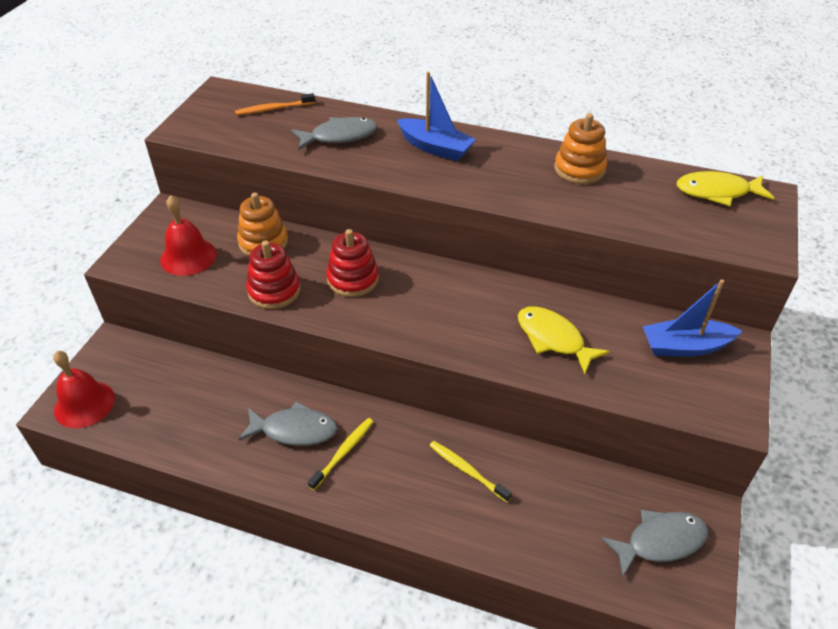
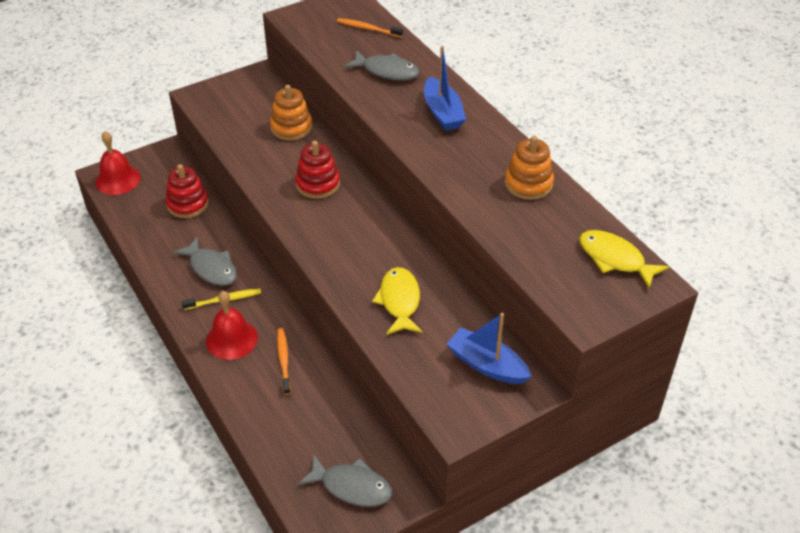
camera: 40 degrees right, 0 degrees up
red bell [160,195,216,276] -> red bell moved to [206,291,258,360]
red stacking toy [246,241,300,309] -> red stacking toy moved to [166,164,209,218]
yellow toothbrush [430,441,512,502] -> orange toothbrush [277,328,291,395]

